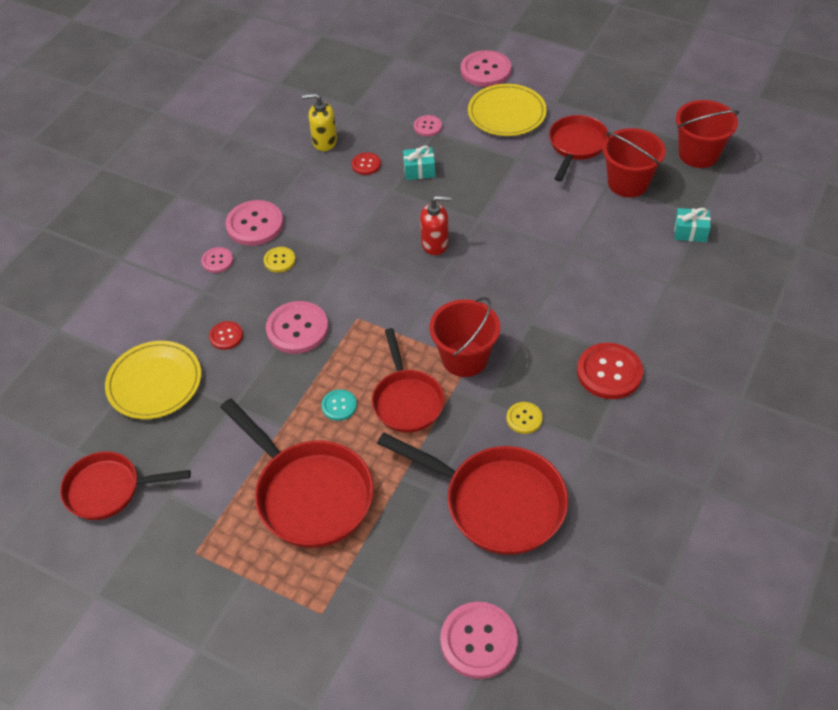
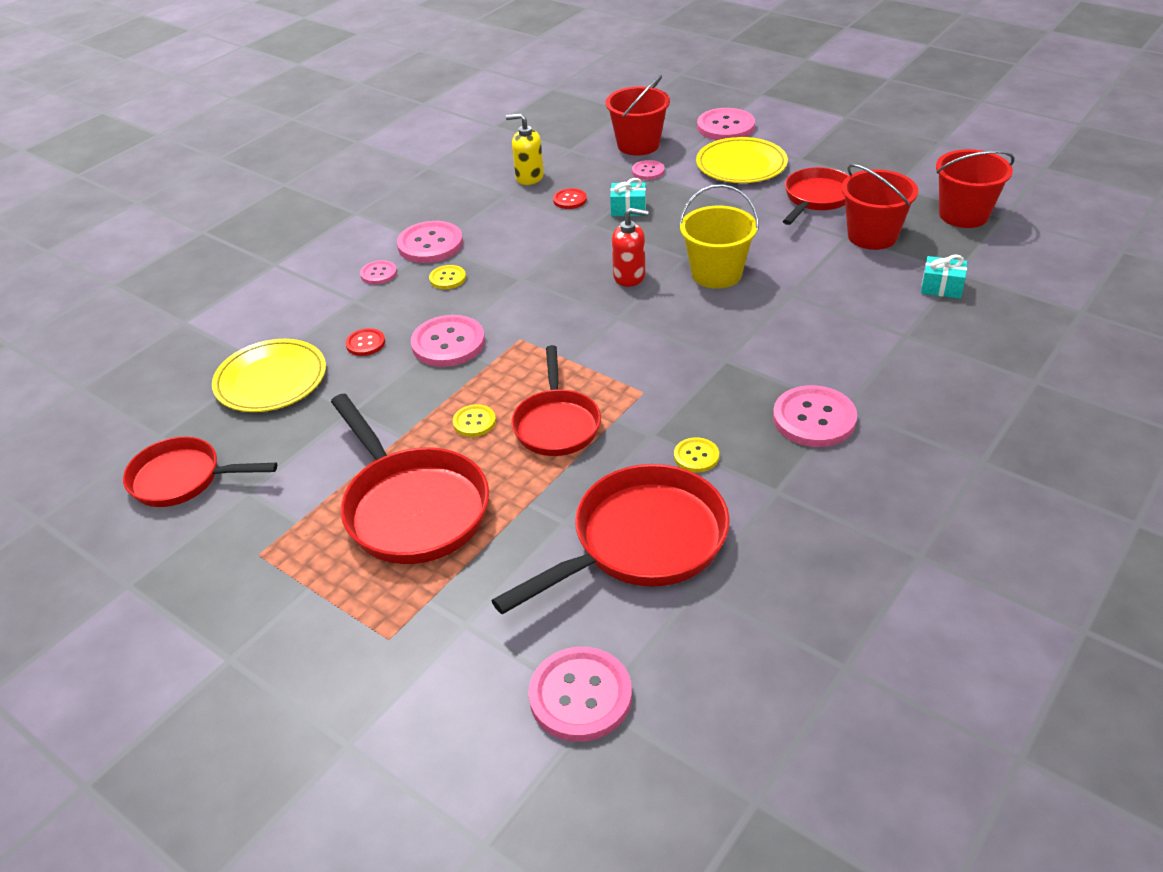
camera: 10 degrees right, 10 degrees down
turquoise button [321,389,357,421] -> yellow button [453,404,496,437]
red pan [377,432,568,555] -> red pan turned 75 degrees counterclockwise [491,464,730,614]
red bucket [429,297,500,377] -> red bucket moved to [606,75,670,156]
red button [577,343,643,399] -> pink button [773,385,857,447]
none -> yellow bucket [679,184,759,289]

